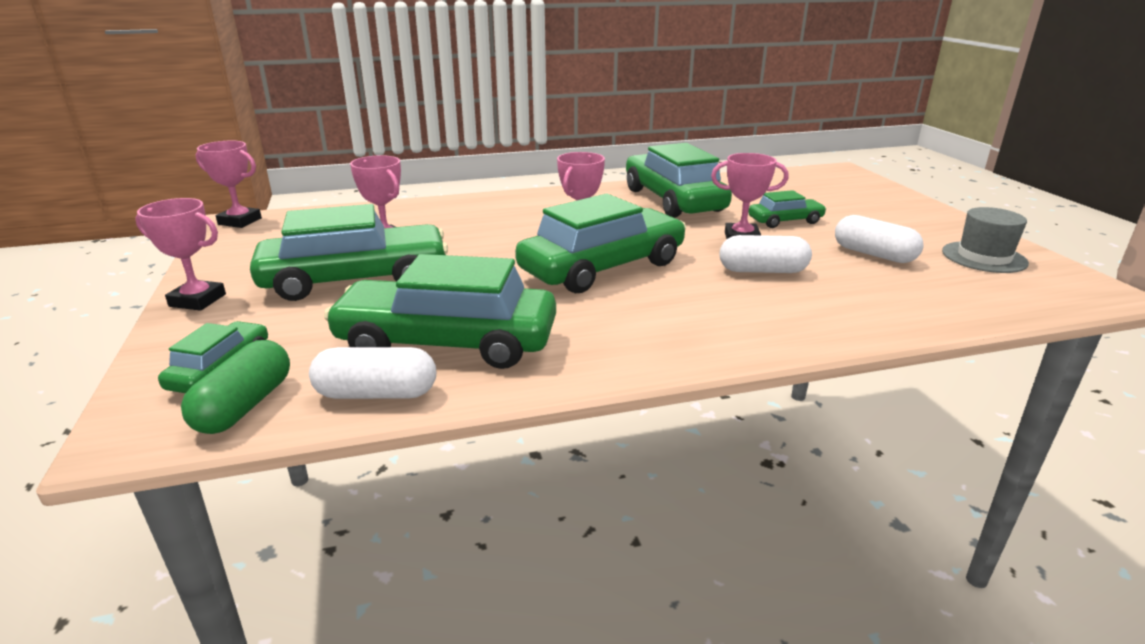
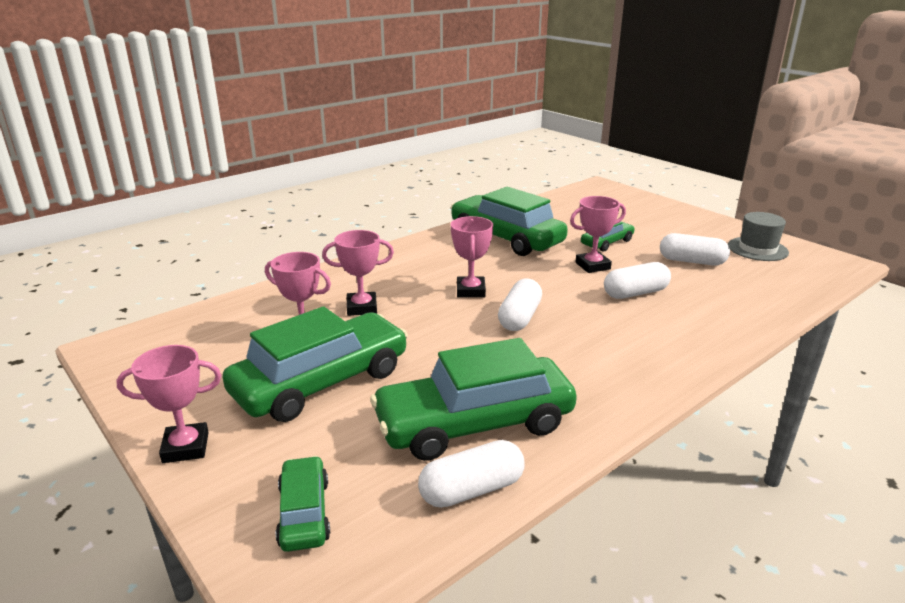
camera: 25 degrees left, 0 degrees up
green capsule [181,340,290,434] -> none
pink trophy [196,141,262,228] -> pink trophy moved to [322,230,394,316]
green car [515,193,686,293] -> white capsule [498,279,542,331]

